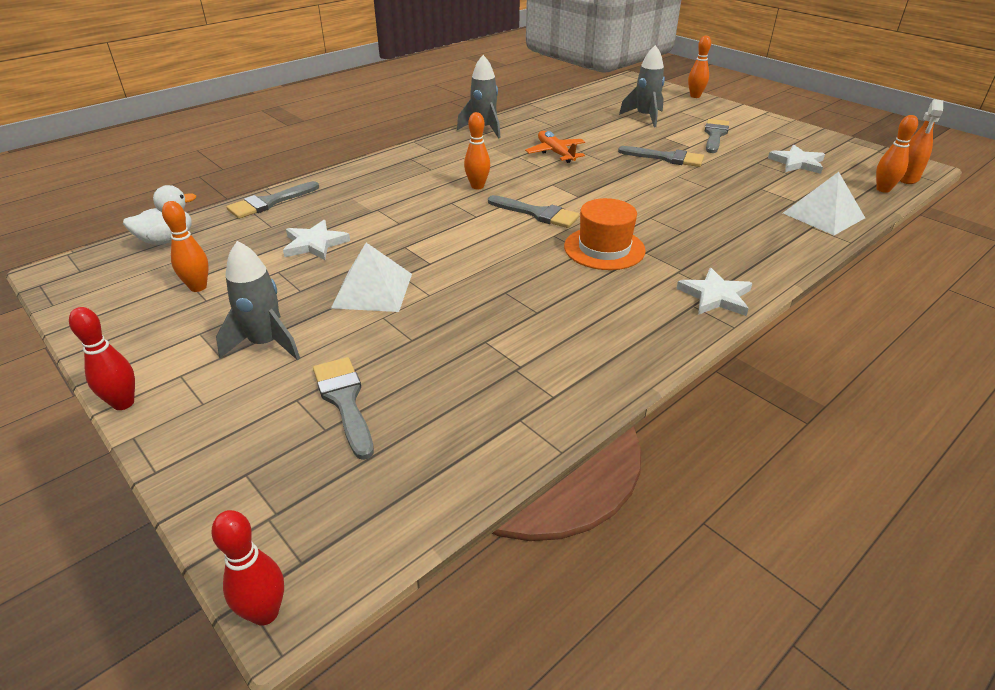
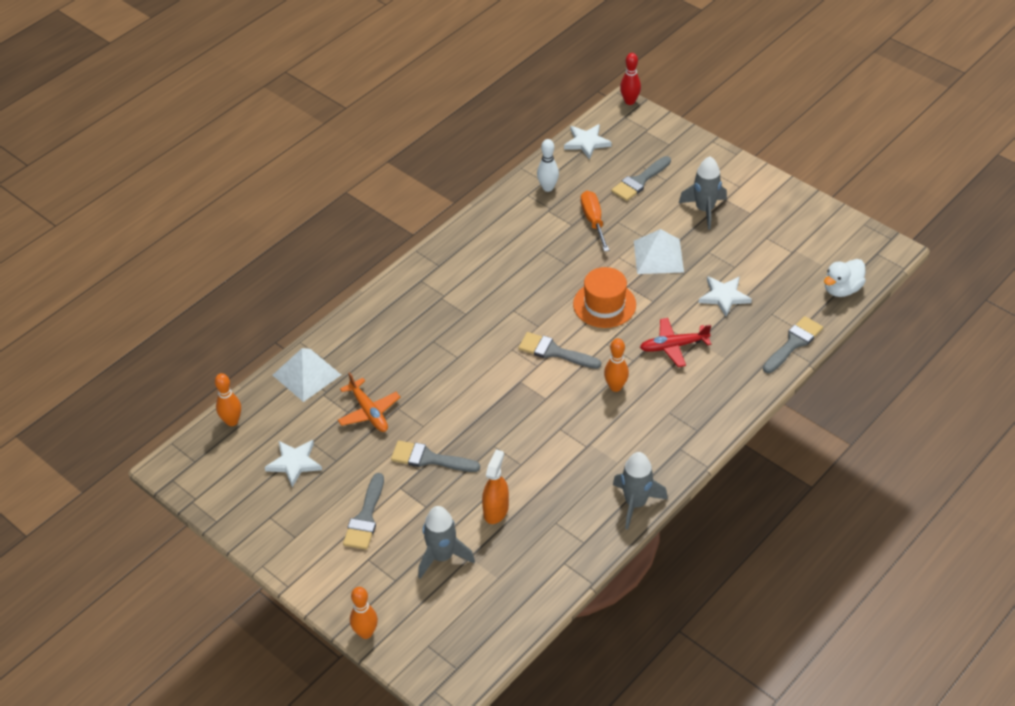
camera: 175 degrees right, 10 degrees up
red bowling pin [69,307,135,410] -> none
orange bowling pin [162,201,209,292] -> none
grey brush [313,357,374,460] -> grey brush turned 75 degrees clockwise [611,156,671,201]
orange plane [525,131,585,163] -> orange plane moved to [338,372,400,432]
orange hat [564,198,646,270] -> orange hat moved to [573,267,636,328]
white star [676,268,753,316] -> white star moved to [564,124,612,160]
orange spray bottle [900,99,943,184] -> orange spray bottle moved to [482,449,509,524]
none -> white bowling pin [537,139,559,192]
none -> orange screwdriver [581,191,609,252]
none -> red plane [640,318,711,367]

